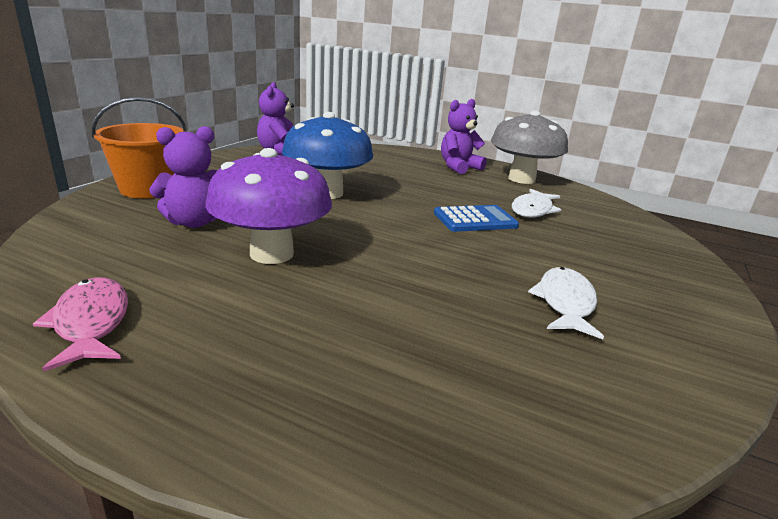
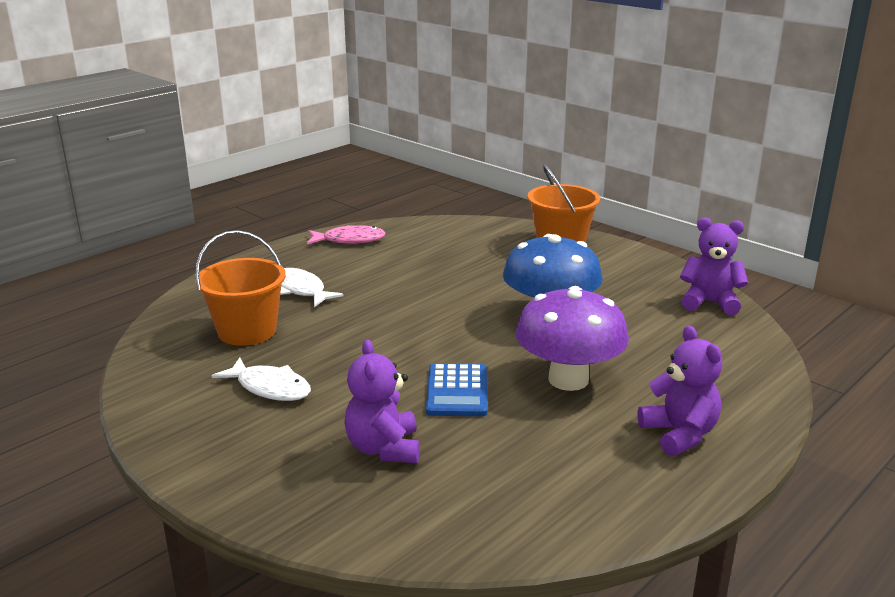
camera: 110 degrees right, 0 degrees up
purple teddy bear [149,126,218,228] -> purple teddy bear moved to [344,340,420,463]
purple mushroom [205,148,332,264] -> purple mushroom moved to [515,286,629,391]
grey mushroom [491,111,568,184] -> none
white fish [512,189,561,218] -> white fish moved to [280,268,344,307]
none -> orange bucket [195,230,286,346]

